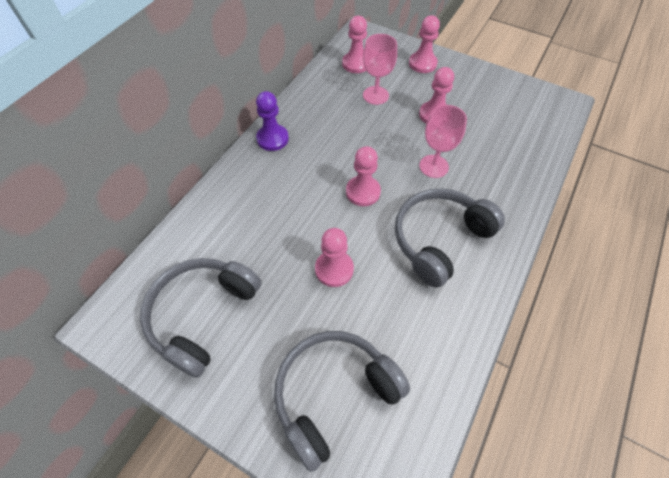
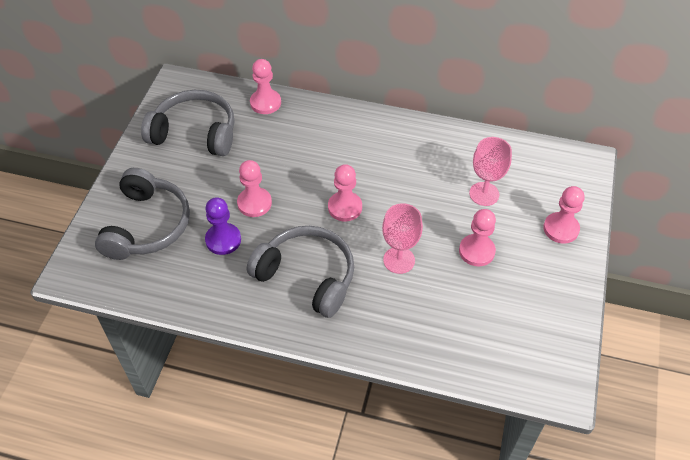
camera: 75 degrees right, 5 degrees down
purple pawn [256,91,289,151] -> purple pawn moved to [205,197,241,255]
grey headphones [274,331,410,472] -> grey headphones turned 60 degrees clockwise [95,168,190,260]
pink pawn [342,16,367,73] -> pink pawn moved to [250,59,281,114]

